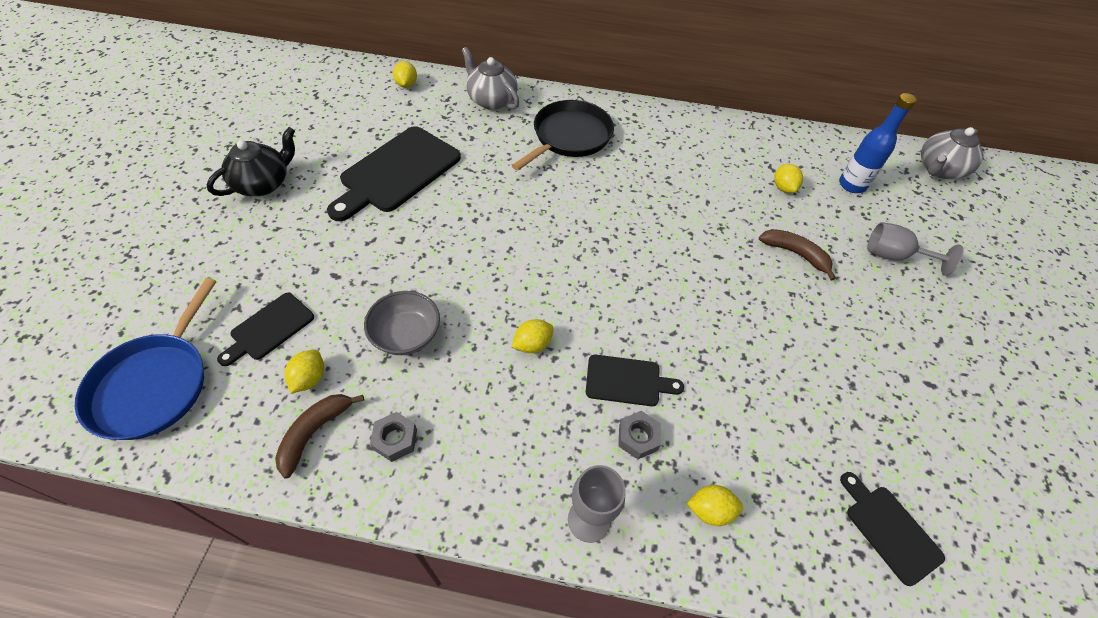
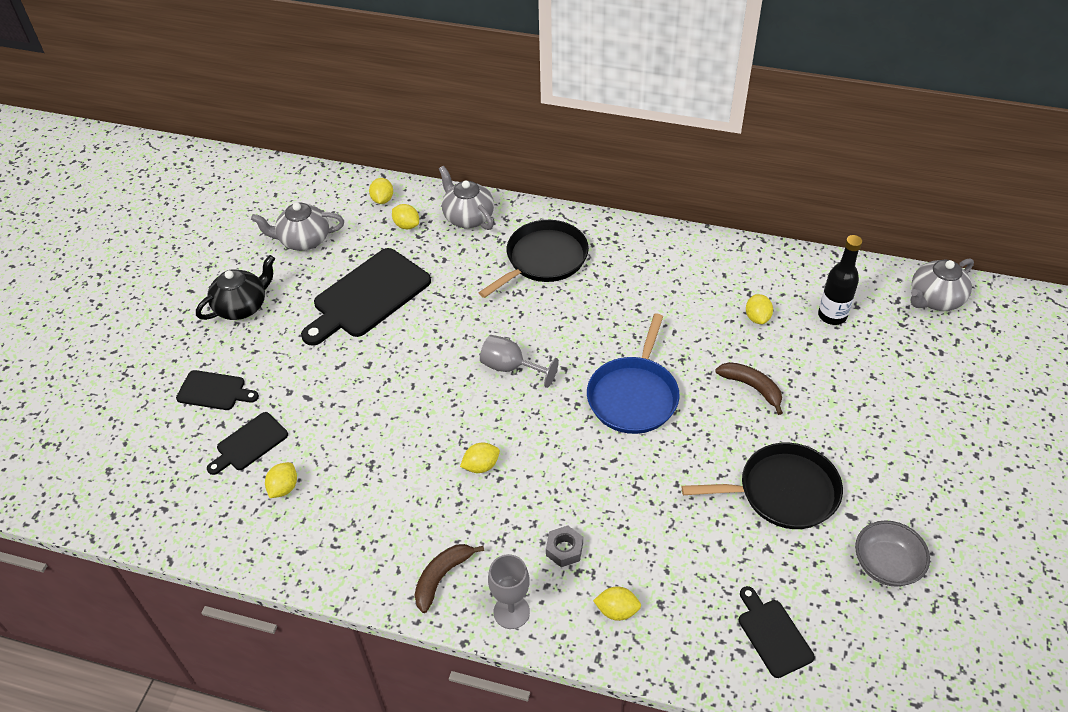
camera: 10 degrees right, 5 degrees down
blue pan [75,278,217,440] -> blue pan moved to [587,314,680,434]
brown banana [275,394,364,478] -> brown banana moved to [414,544,484,613]
grey bowl [364,291,440,355] -> grey bowl moved to [855,520,930,587]
grey nut [370,412,417,462] -> none
black cutting board [586,355,684,406] -> black cutting board moved to [176,370,259,410]
blue bottle [839,93,917,193] -> black bottle [818,235,862,325]
grey goblet [867,222,964,276] -> grey goblet moved to [480,335,559,388]
none -> grey teapot [251,203,344,251]
none -> yellow lemon [392,204,419,229]
none -> black pan [682,442,843,529]

